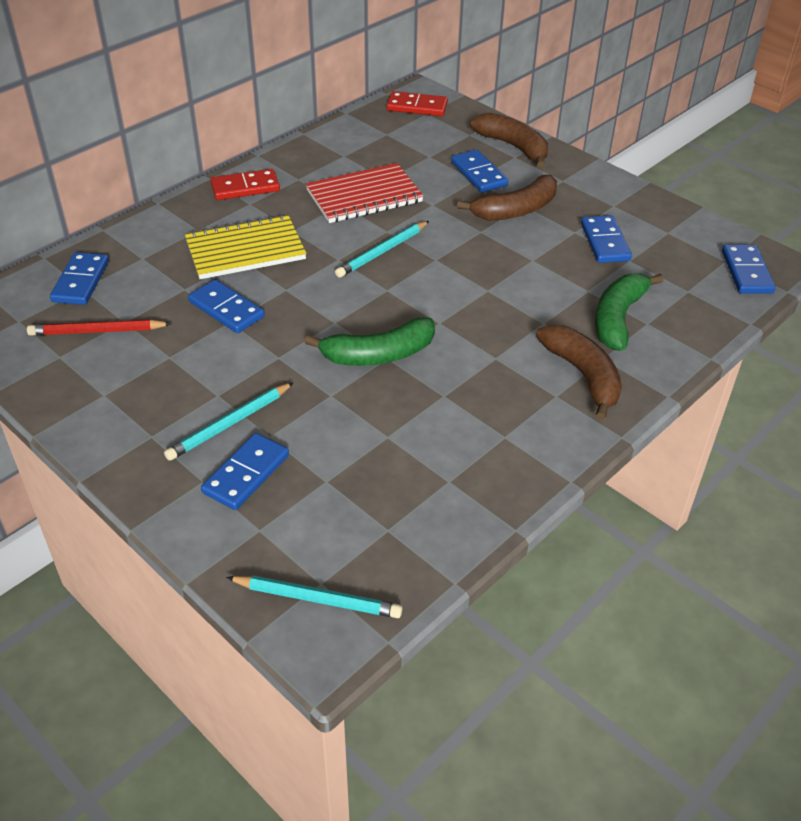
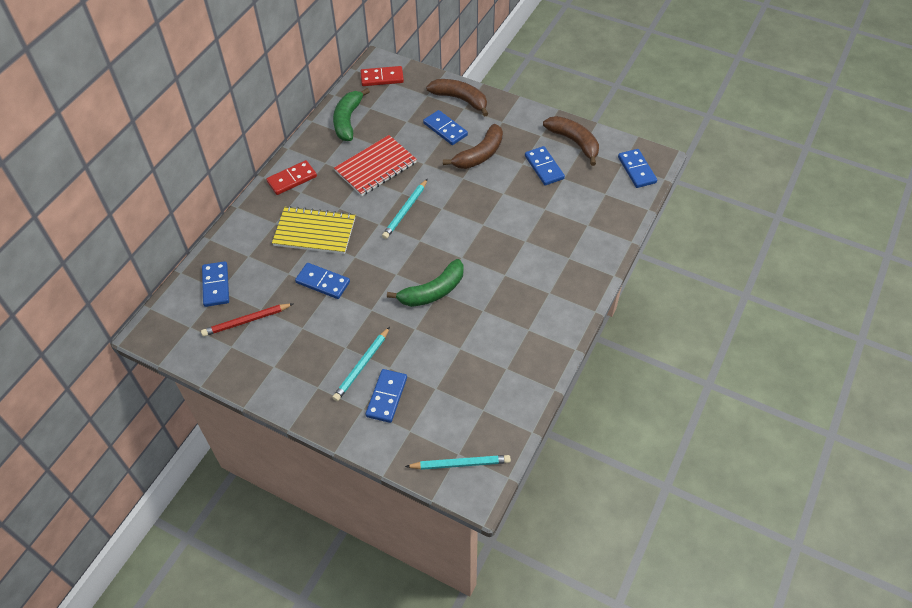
camera: 15 degrees left, 10 degrees up
yellow notebook [185,214,307,279] -> yellow notebook turned 45 degrees clockwise [272,206,355,254]
brown banana [536,325,622,420] -> brown banana moved to [543,116,599,166]
green banana [595,273,664,351] -> green banana moved to [333,88,370,141]

